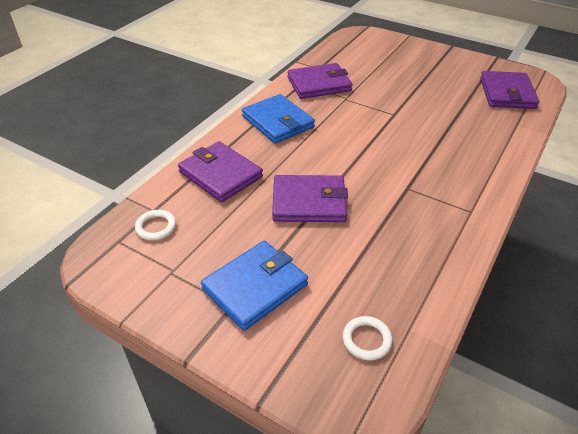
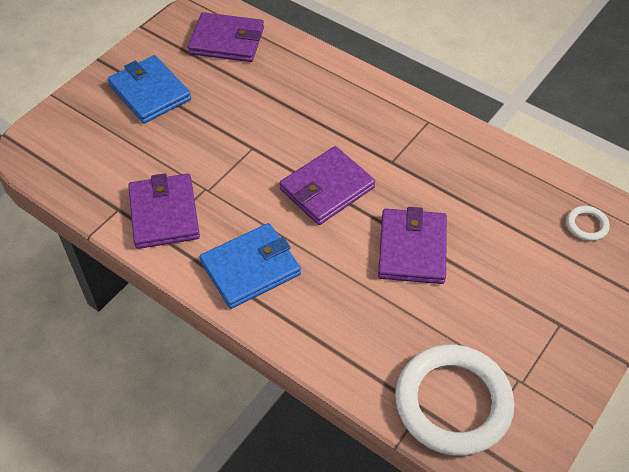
camera: 85 degrees left, 10 degrees up
white ring [135,210,176,240] -> white ring [395,344,515,456], size x2.42
purple wallet [178,141,263,202] -> purple wallet moved to [279,146,375,225]
blue wallet [201,241,308,331] -> blue wallet moved to [108,55,191,124]

